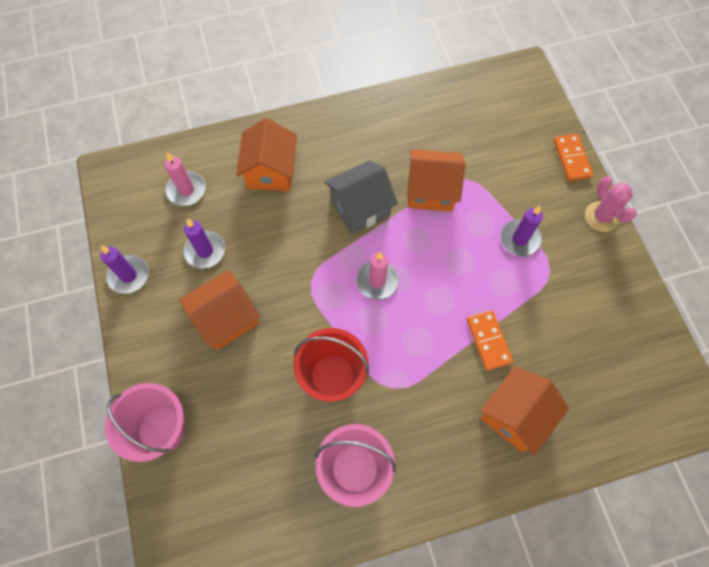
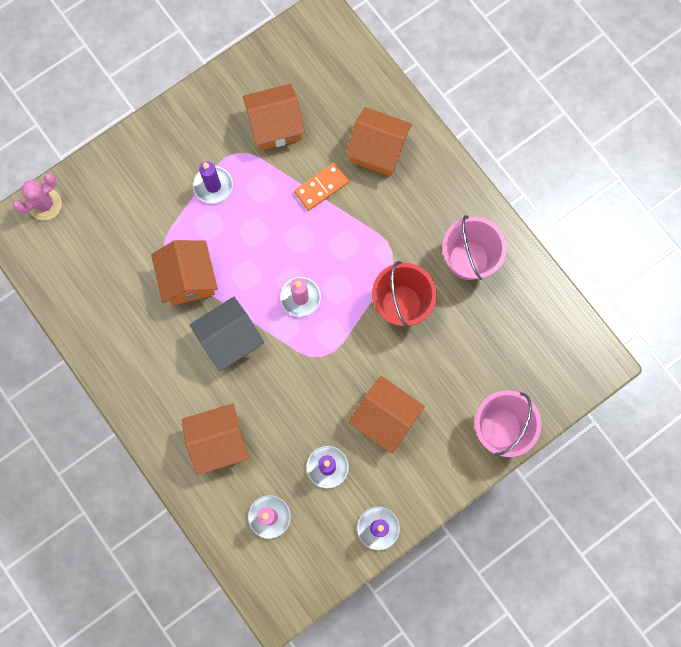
camera: 110 degrees left, 10 degrees up
grey house [324,160,398,234] -> grey house turned 75 degrees counterclockwise [190,297,264,371]
orange domino [553,133,593,181] -> none
pink cactus [585,176,637,232] -> pink cactus moved to [13,173,62,221]
none -> orange house [243,84,305,150]

